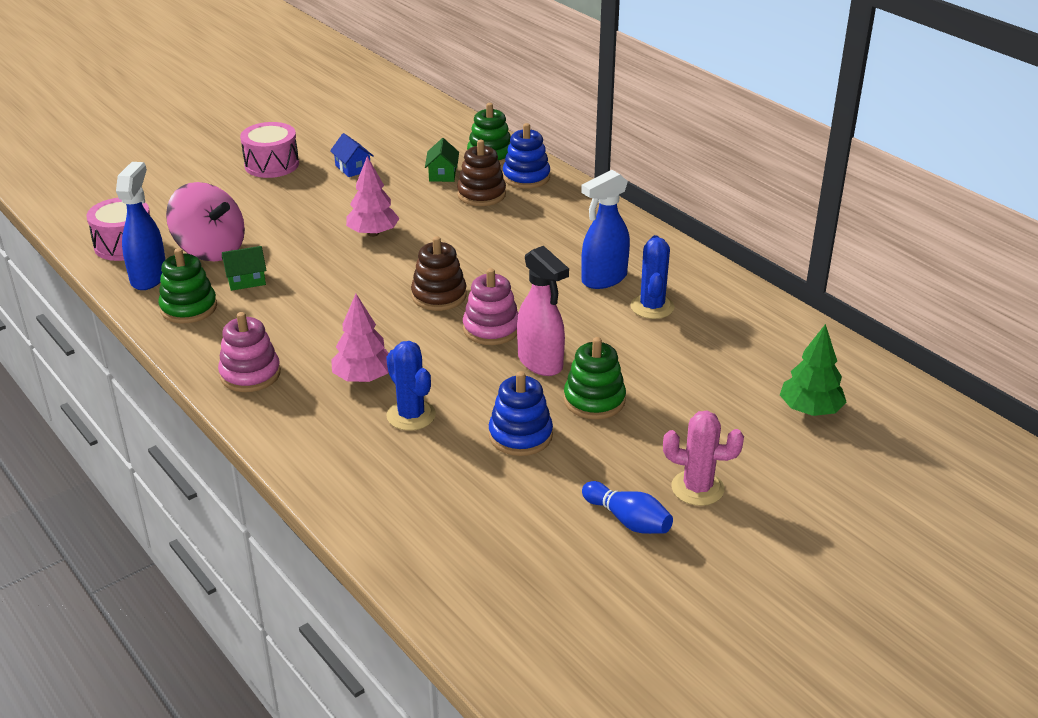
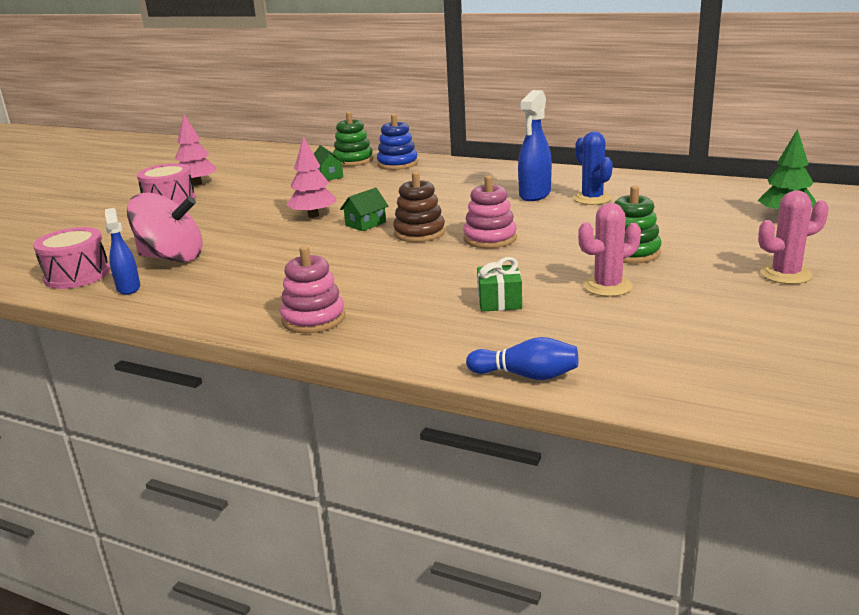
camera: 25 degrees left, 10 degrees down
blue spray bottle [116,162,165,290] -> blue spray bottle [105,208,140,295], size x0.65
green stacking toy [158,248,217,323] -> none
green house [222,246,266,291] -> green house moved to [340,188,388,231]
blue house [330,133,374,177] -> none
pink tree [331,294,389,382] -> pink tree moved to [176,115,216,185]
blue cactus [386,341,436,431] -> green gift [477,257,522,312]
brown stacking toy [457,140,506,206] -> none
blue stacking toy [489,371,553,456] -> pink cactus [578,203,641,297]
pink spray bottle [517,246,569,376] -> none
blue bowling pin [582,481,673,534] -> blue bowling pin moved to [466,337,578,380]

